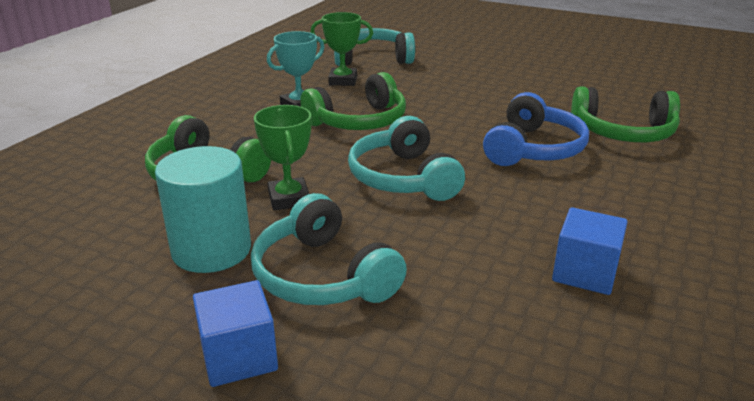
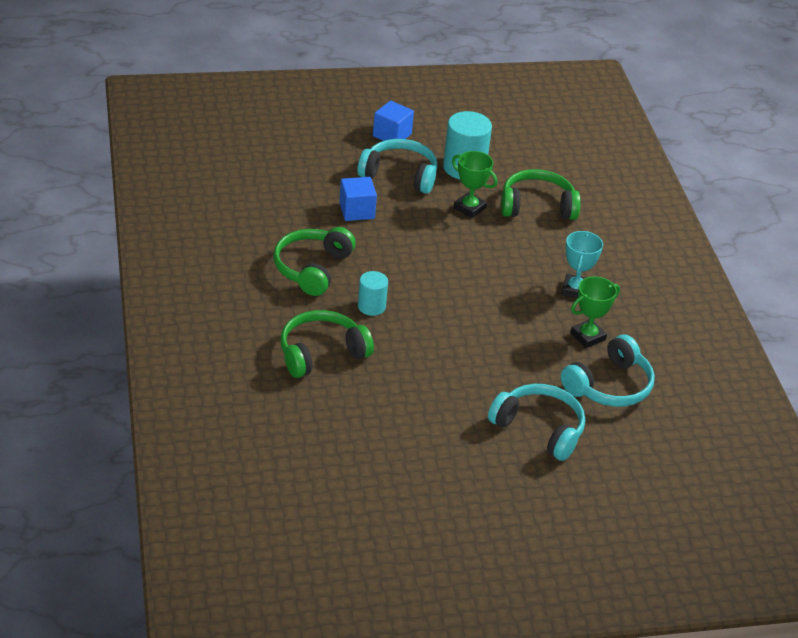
camera: 140 degrees right, 10 degrees up
green headphones [300,72,406,130] -> green headphones moved to [273,227,356,296]
turquoise headphones [348,116,465,201] -> turquoise headphones moved to [488,384,585,461]
blue headphones [483,92,589,166] -> turquoise cylinder [358,271,388,316]
blue cube [552,207,628,295] -> blue cube moved to [339,177,377,221]

